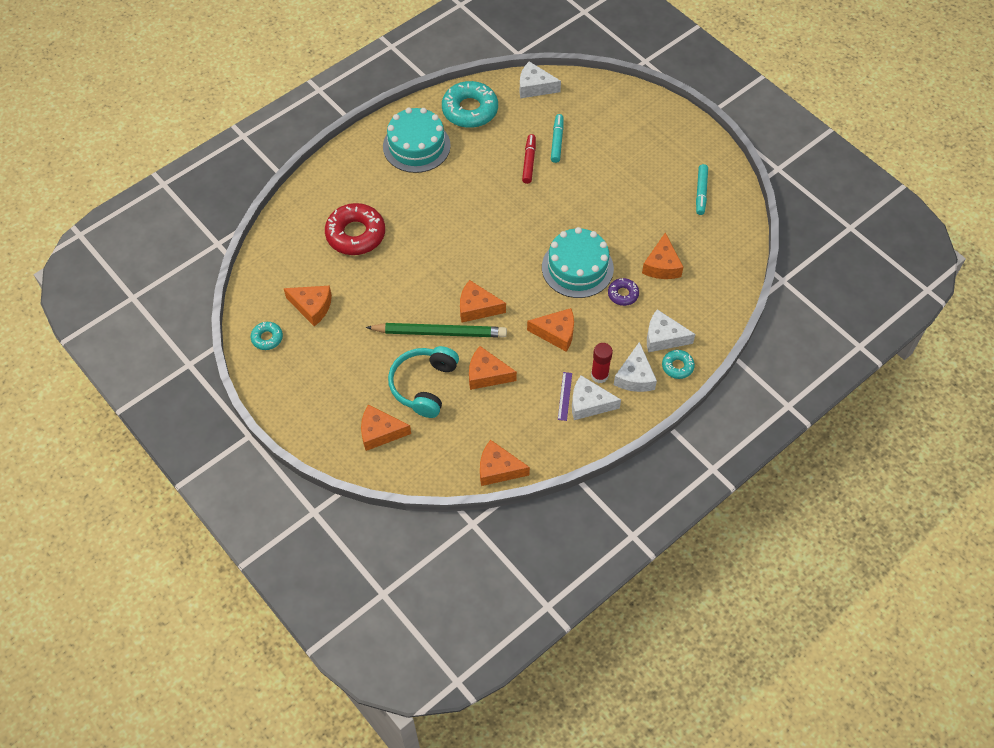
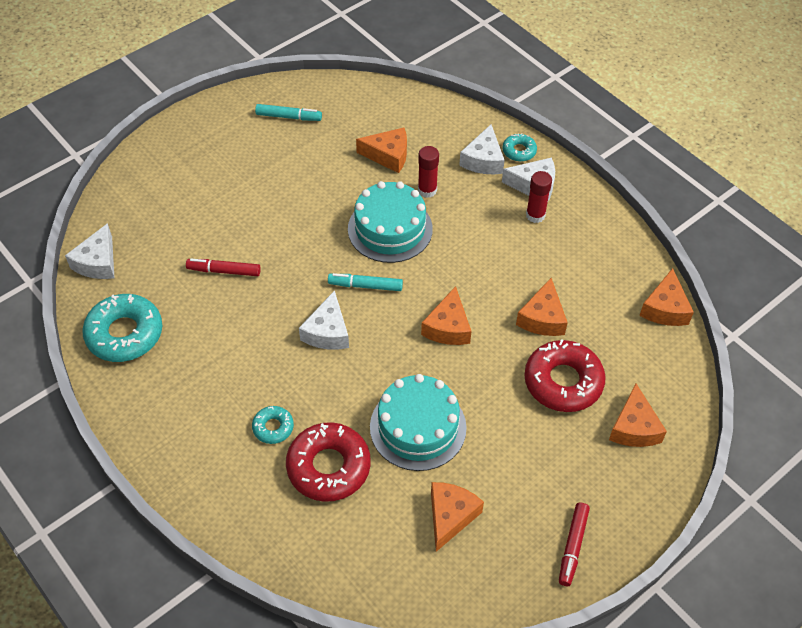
camera: 90 degrees left, 5 degrees down
turquoise donut [251,322,283,350] -> turquoise donut moved to [252,406,294,444]
green pencil [366,323,507,338] -> none
turquoise cake [383,108,451,173] -> turquoise cake moved to [370,374,467,471]
turquoise headphones [388,346,459,418] -> red donut [524,339,606,412]
orange cheese [527,308,574,352] -> none
turquoise marker [551,114,564,163] -> turquoise marker moved to [328,273,403,291]
purple ruler [558,372,572,421] -> none
white cheese [572,375,621,420] -> white cheese moved to [299,290,349,349]
purple donut [608,278,639,306] -> red glue stick [418,146,439,198]
none -> red marker [559,503,590,586]

